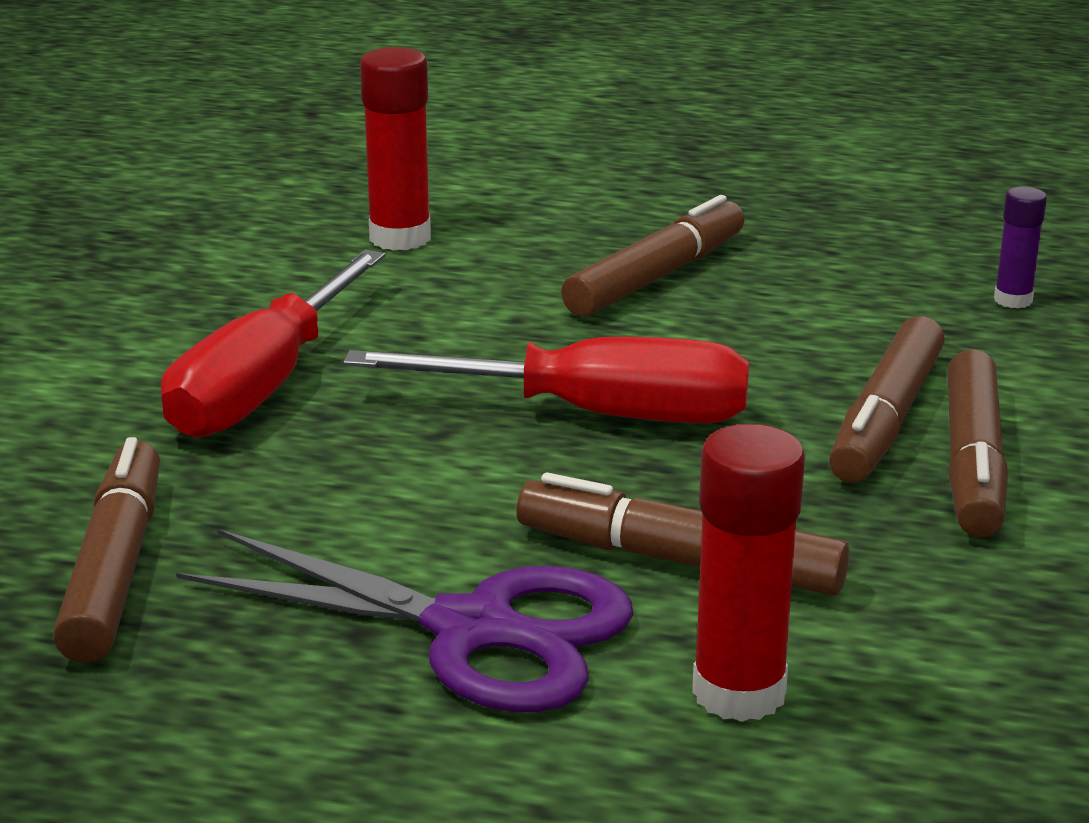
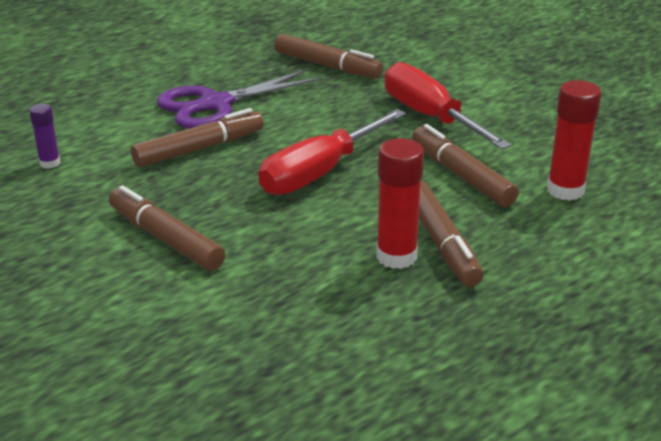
camera: 125 degrees right, 5 degrees up
red glue stick [692,424,805,722] -> red glue stick moved to [376,138,424,269]
brown marker [829,316,945,483] -> brown marker moved to [412,124,519,207]
purple glue stick [994,186,1047,309] -> purple glue stick moved to [29,104,60,169]

